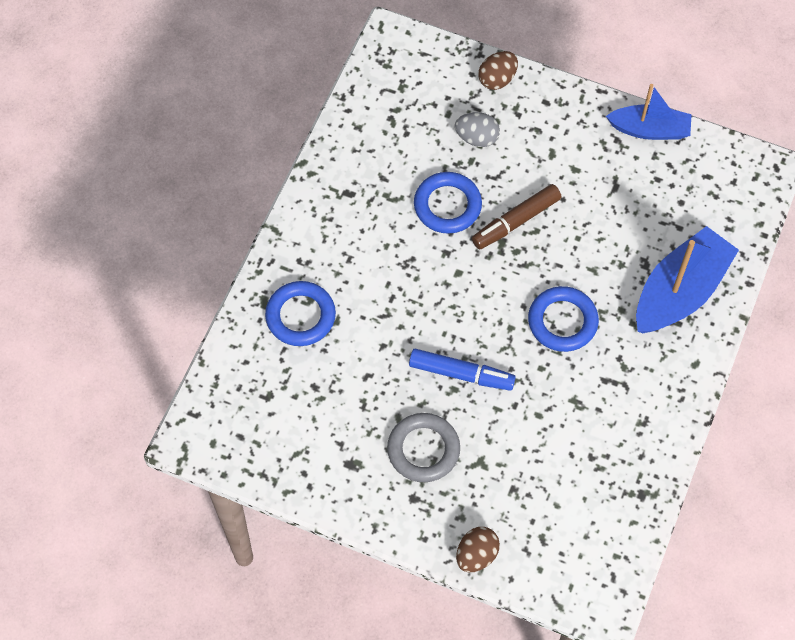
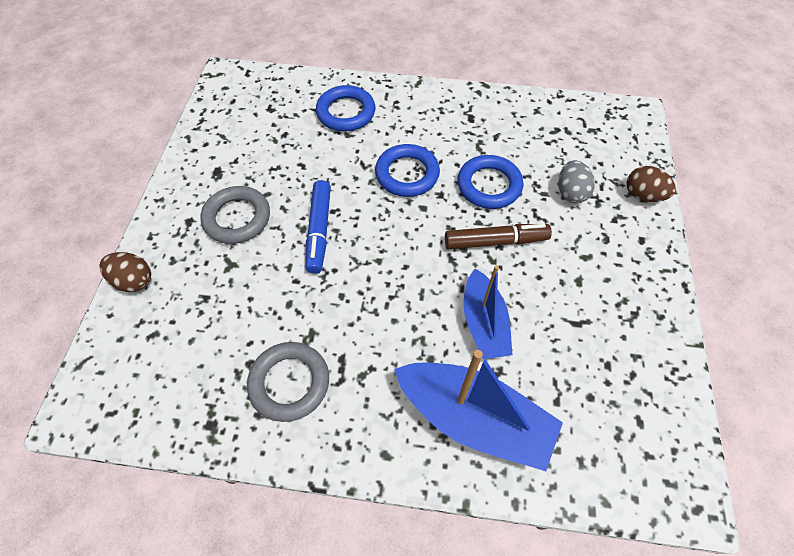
camera: 75 degrees right, 5 degrees down
brown marker [472,184,562,249] -> brown marker turned 135 degrees clockwise [445,224,552,249]
blue ring [528,286,599,352] -> blue ring moved to [375,144,440,197]
blue boat [606,84,692,140] -> blue boat moved to [463,265,513,359]
none -> grey ring [247,342,329,422]

